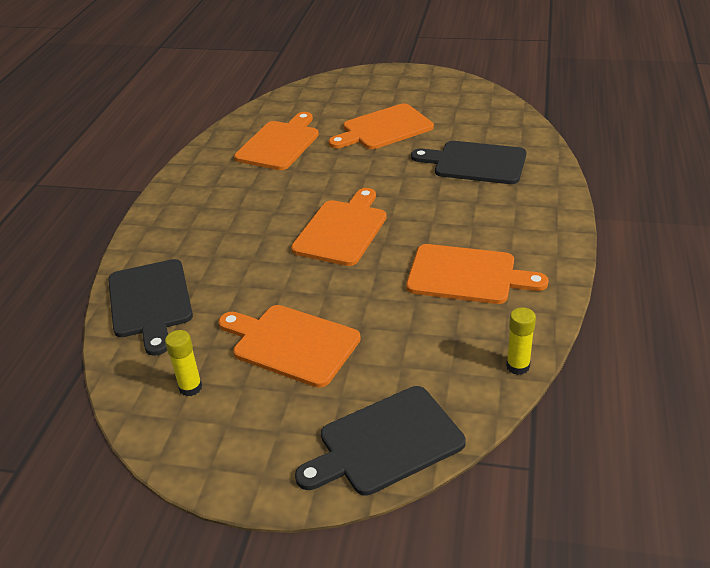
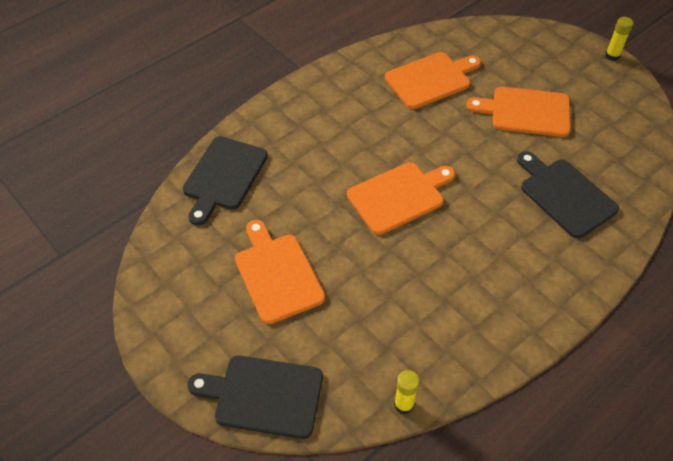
camera: 35 degrees right, 15 degrees up
yellow glue stick [165,330,202,396] -> yellow glue stick moved to [605,17,633,61]
orange cutting board [406,244,549,304] -> none

